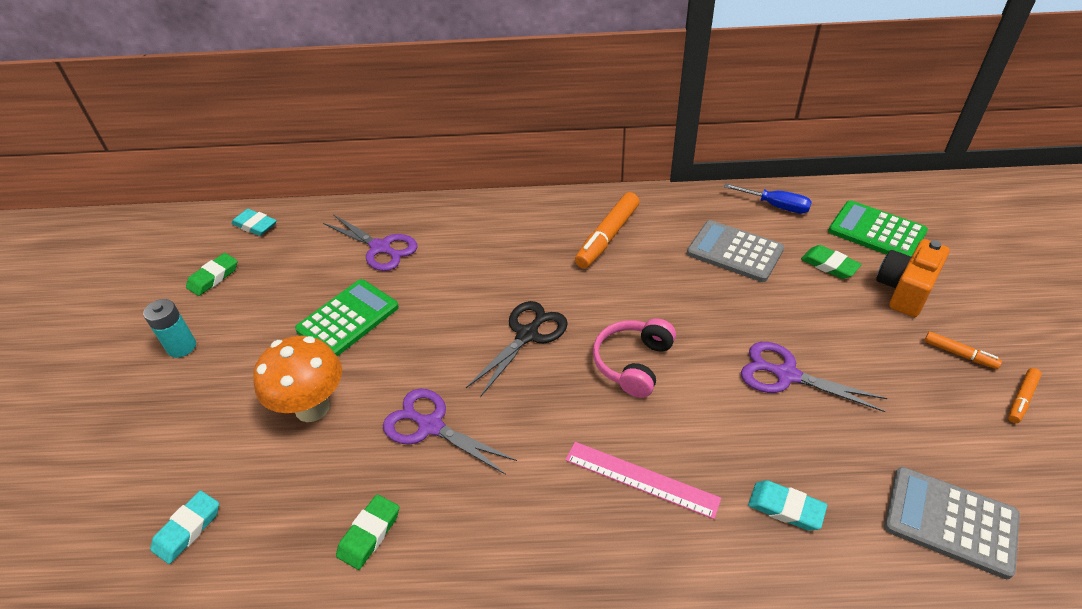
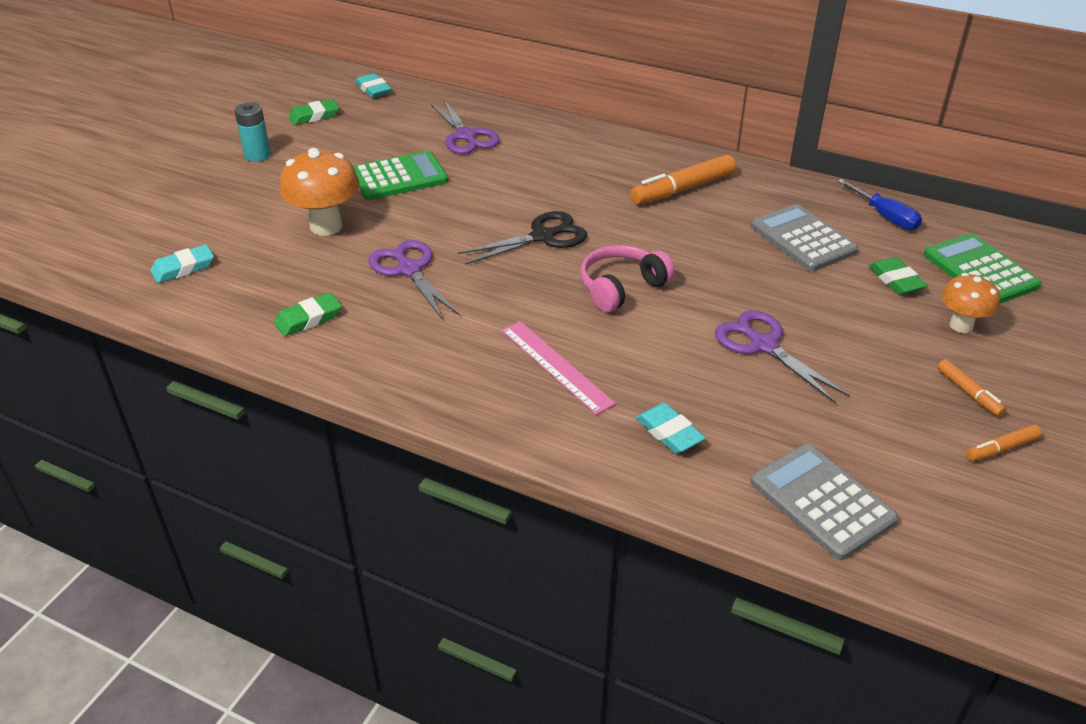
camera: 25 degrees right, 5 degrees down
orange camera [876,239,950,317] -> orange mushroom [941,273,1000,333]

